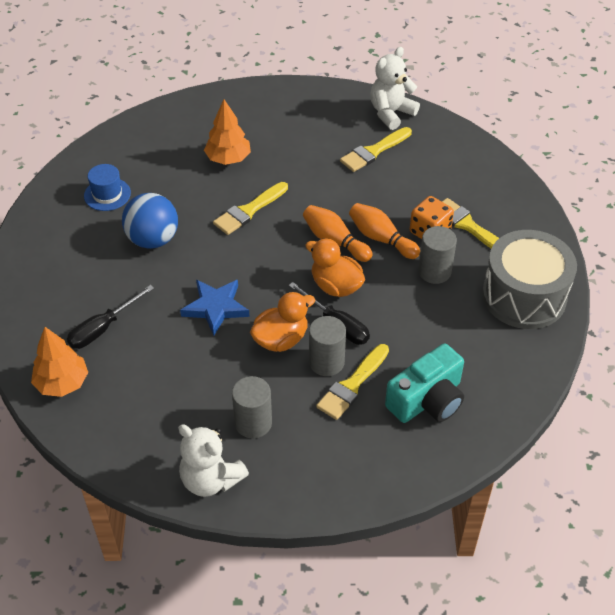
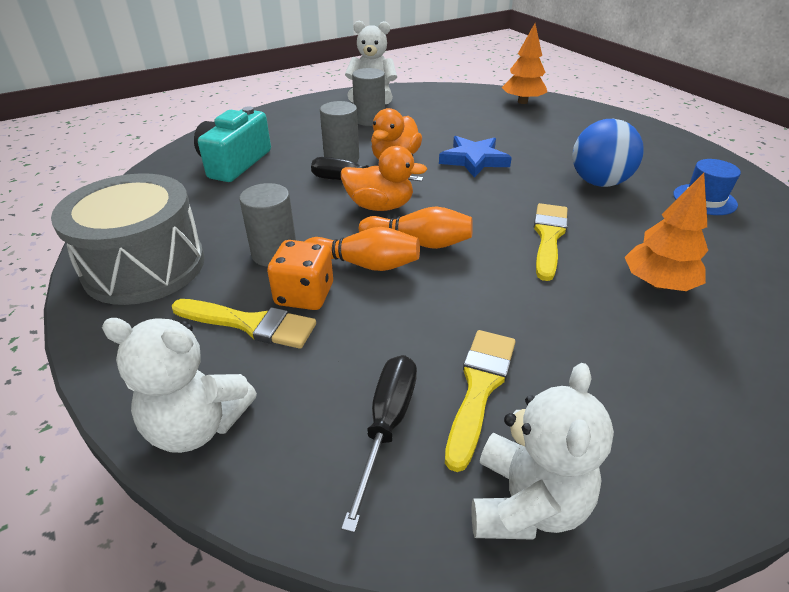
camera: 150 degrees right, 10 degrees down
black screwdriver [67,285,154,349] -> black screwdriver moved to [341,355,417,533]
yellow brush [316,344,389,420] -> none
none -> white teddy bear [102,318,257,453]

